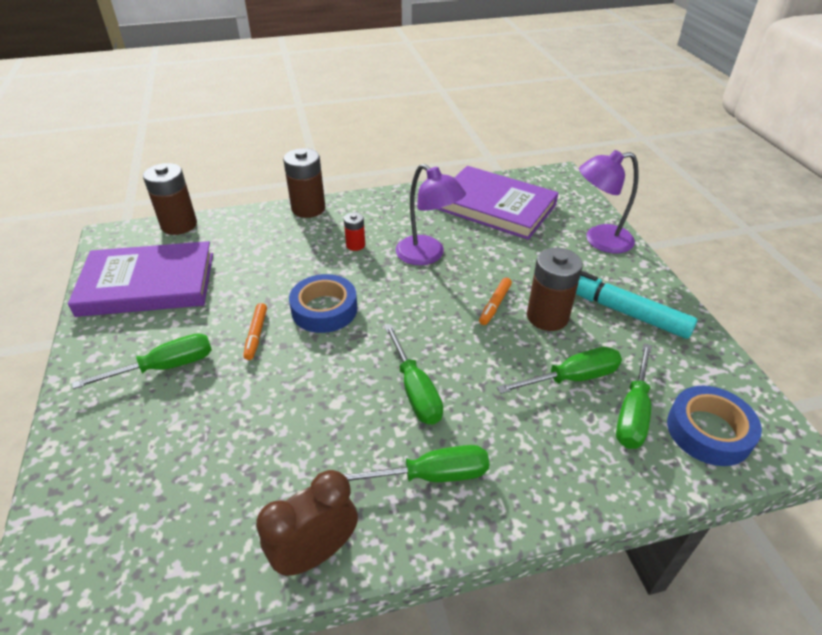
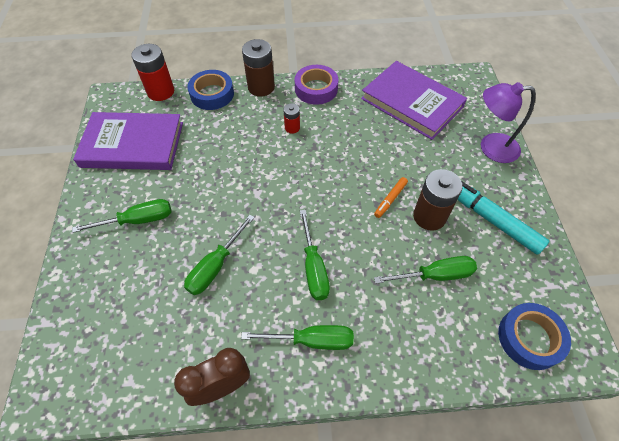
camera: 10 degrees right, 15 degrees up
brown battery [143,163,197,235] -> red battery [132,44,174,101]
orange marker [243,303,267,360] -> none
blue tape [289,274,357,333] -> blue tape moved to [187,70,234,110]
purple lamp [395,164,466,265] -> none
green screwdriver [616,343,652,449] -> green screwdriver moved to [184,215,255,295]
none -> purple tape [295,65,339,105]

